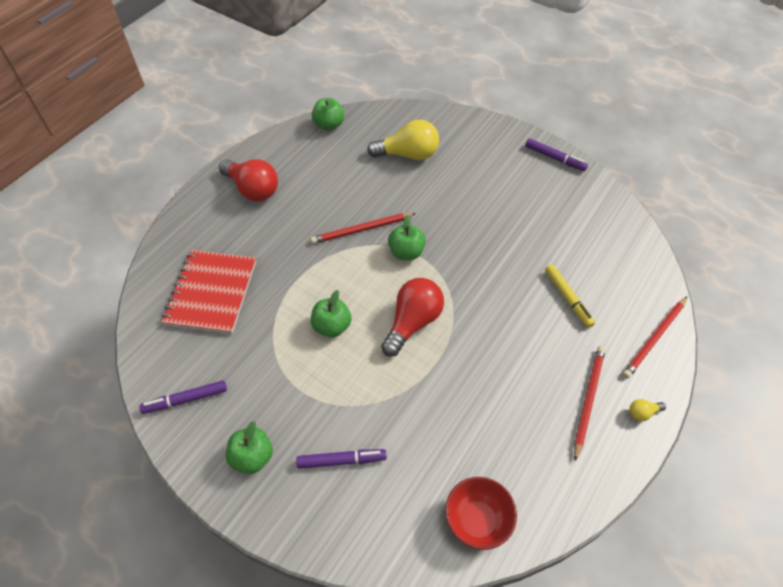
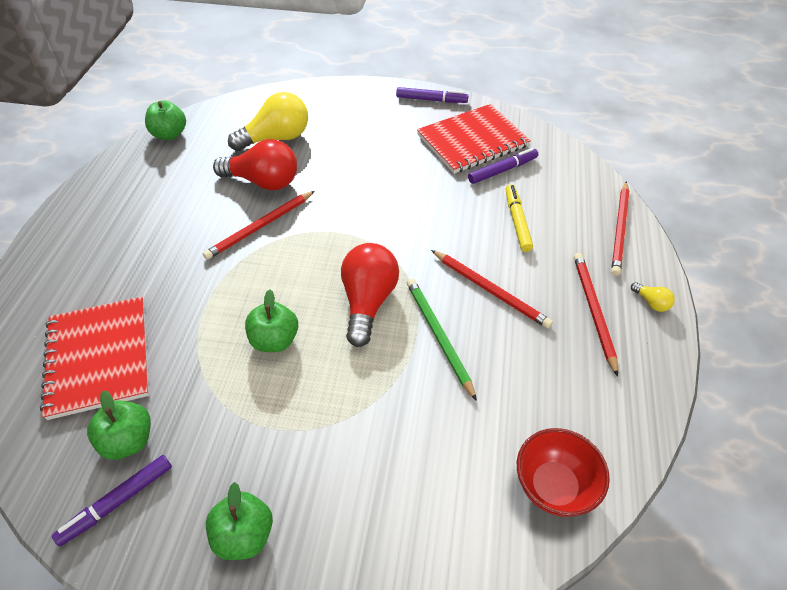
camera: 25 degrees left, 5 degrees down
red light bulb [219,159,278,201] -> red light bulb moved to [213,139,297,190]
purple marker [296,449,387,469] -> purple marker moved to [468,148,538,184]
green apple [388,215,426,260] -> green apple moved to [87,390,151,460]
yellow marker [545,264,595,328] -> yellow marker turned 135 degrees counterclockwise [505,184,533,252]
yellow light bulb [629,399,666,421] -> yellow light bulb turned 90 degrees counterclockwise [631,282,675,312]
none -> green pencil [407,279,477,401]
none -> red notebook [417,104,531,174]
none -> red pencil [431,250,553,329]

